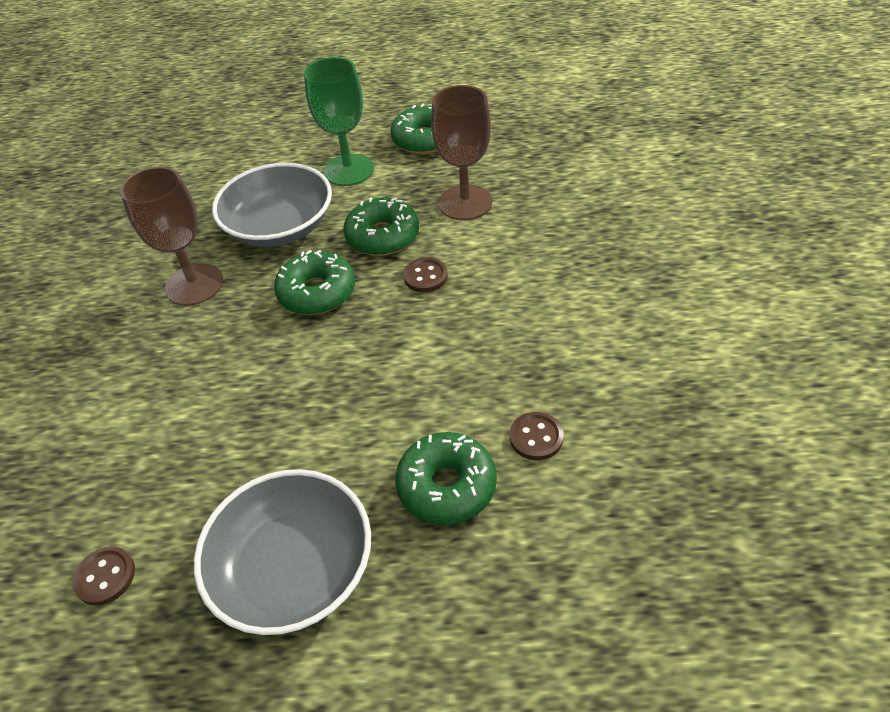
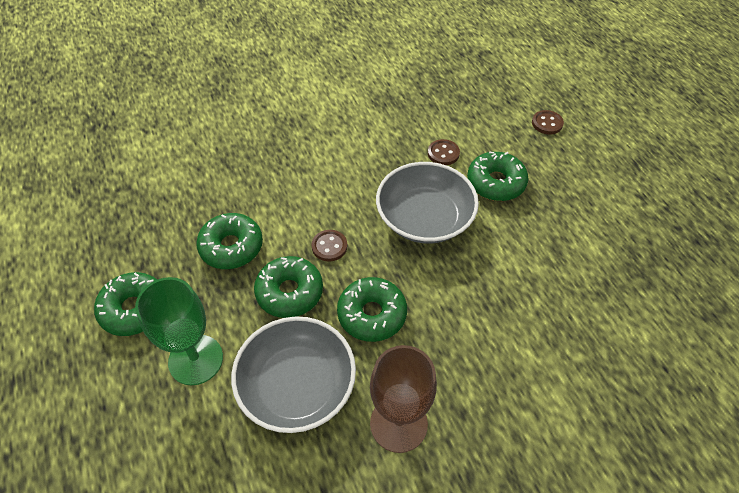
camera: 115 degrees left, 5 degrees up
brown button [72,546,135,606] -> brown button moved to [532,110,564,134]
grey bowl [194,469,371,635] -> grey bowl moved to [376,162,479,243]
brown goblet [431,85,492,221] -> green donut [196,213,263,269]

